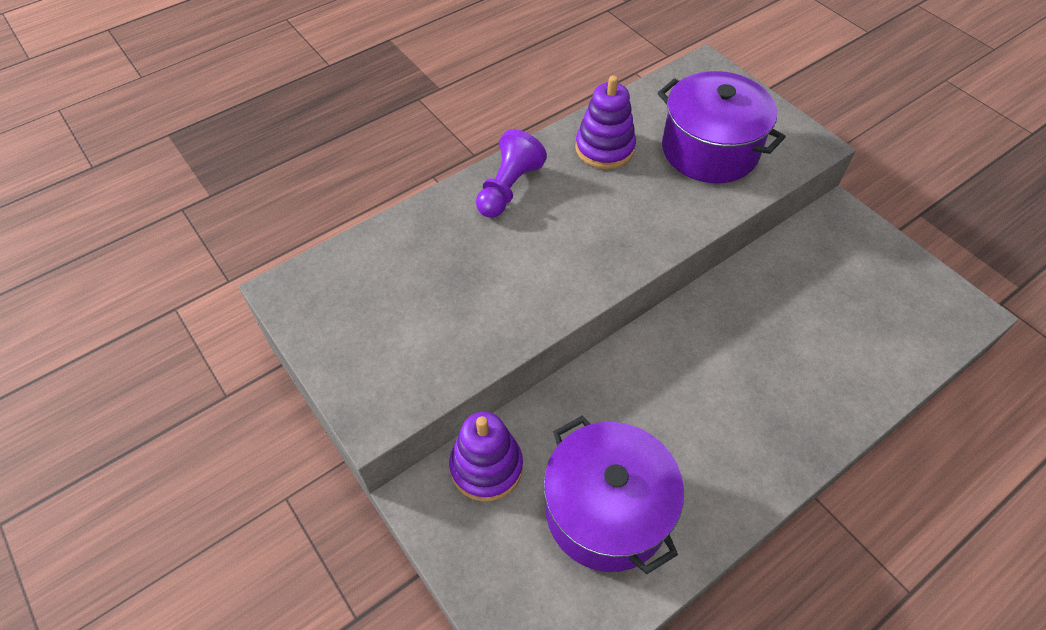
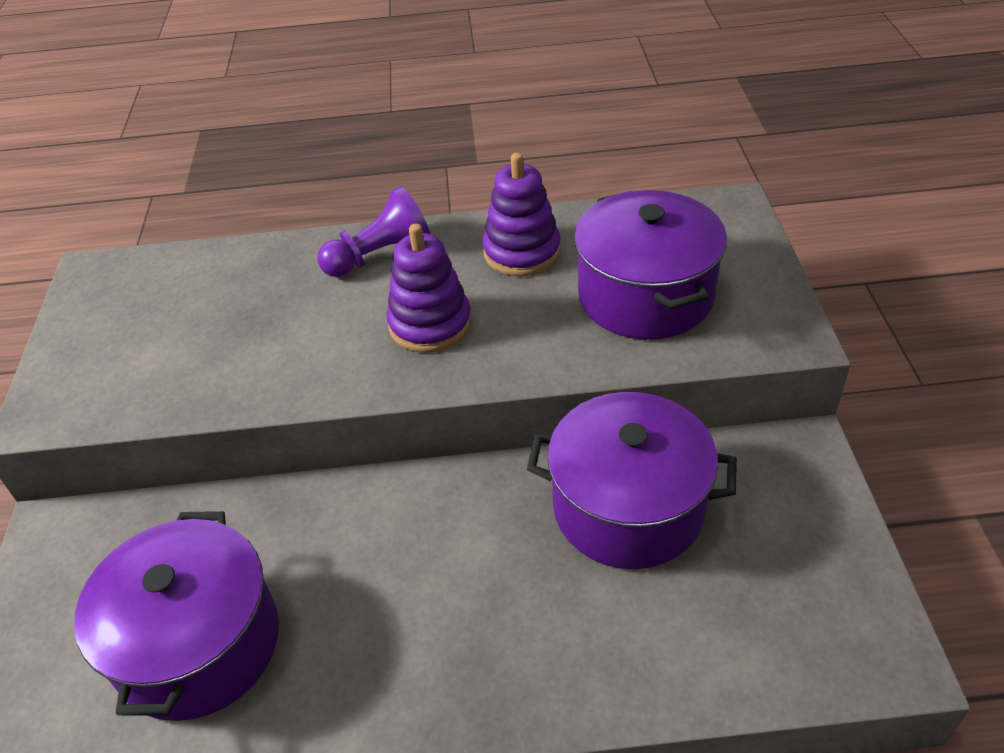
camera: 35 degrees right, 10 degrees down
purple stacking toy [449,412,523,502] -> purple stacking toy moved to [386,224,471,353]
none -> purple pot [527,392,737,569]

